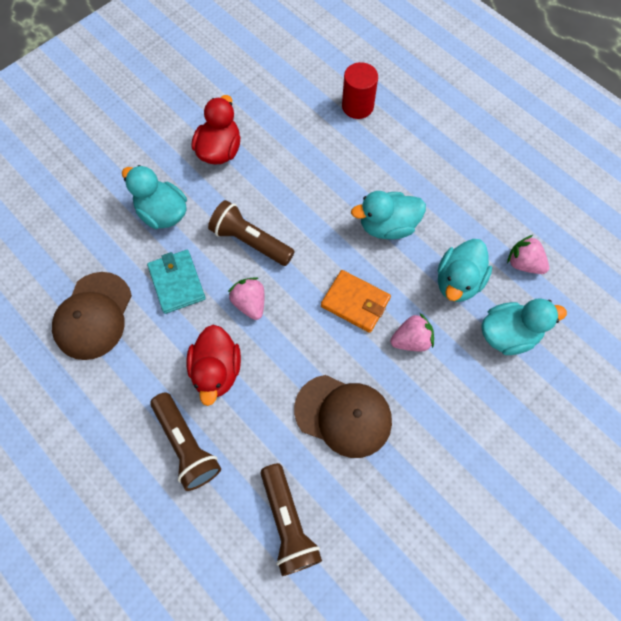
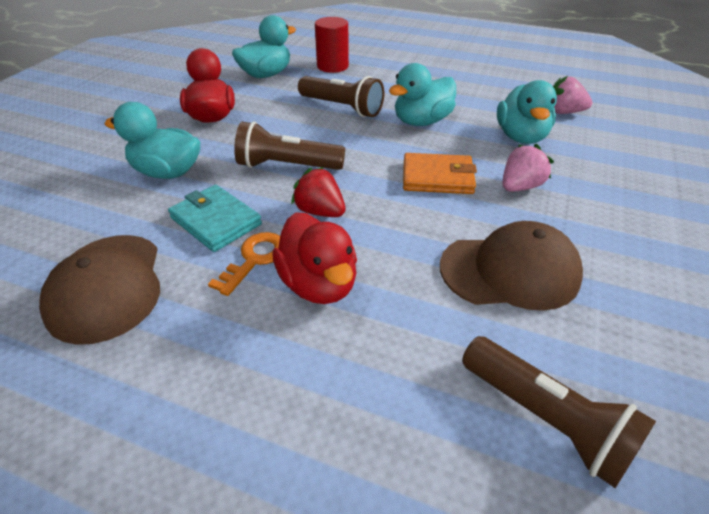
camera: 25 degrees left, 25 degrees down
brown flashlight [150,392,221,491] -> brown flashlight moved to [298,76,384,117]
pink strawberry [228,277,264,320] -> red strawberry [291,167,345,217]
turquoise duck [482,298,567,355] -> turquoise duck moved to [232,15,296,78]
none -> orange key [208,232,280,296]

